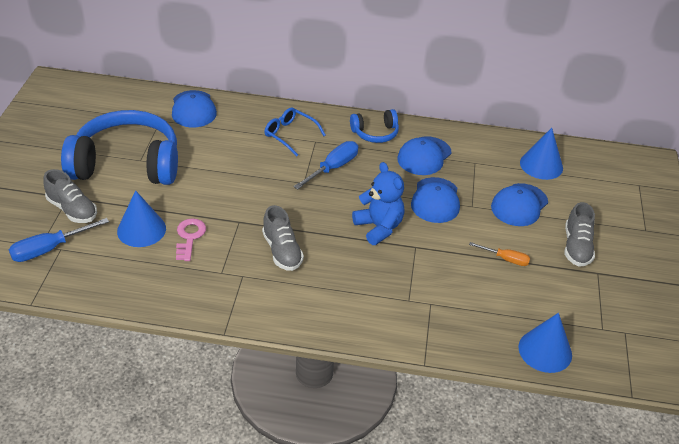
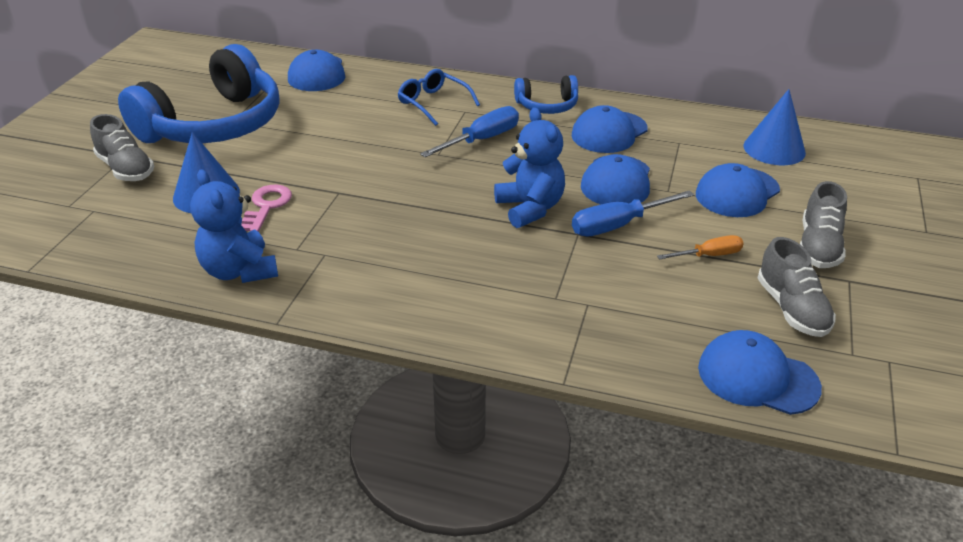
camera: 10 degrees right, 5 degrees down
blue screwdriver [8,218,109,262] -> blue screwdriver moved to [572,190,694,237]
blue headphones [61,110,178,185] -> blue headphones turned 120 degrees clockwise [118,44,279,143]
grey shoe [262,205,304,271] -> grey shoe moved to [757,237,836,337]
orange screwdriver [469,242,530,266] -> orange screwdriver turned 45 degrees counterclockwise [657,235,744,260]
blue cone [519,313,572,373] -> blue cap [698,330,822,415]
none -> blue teddy bear [190,169,278,283]

